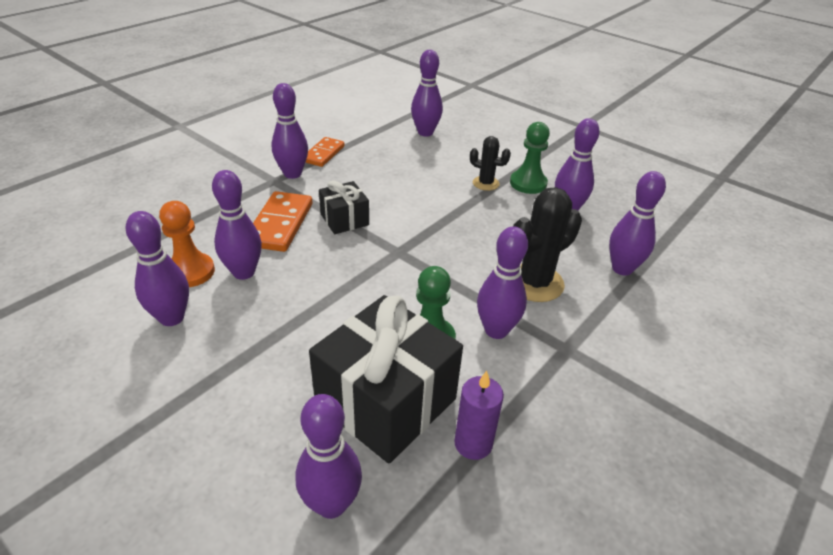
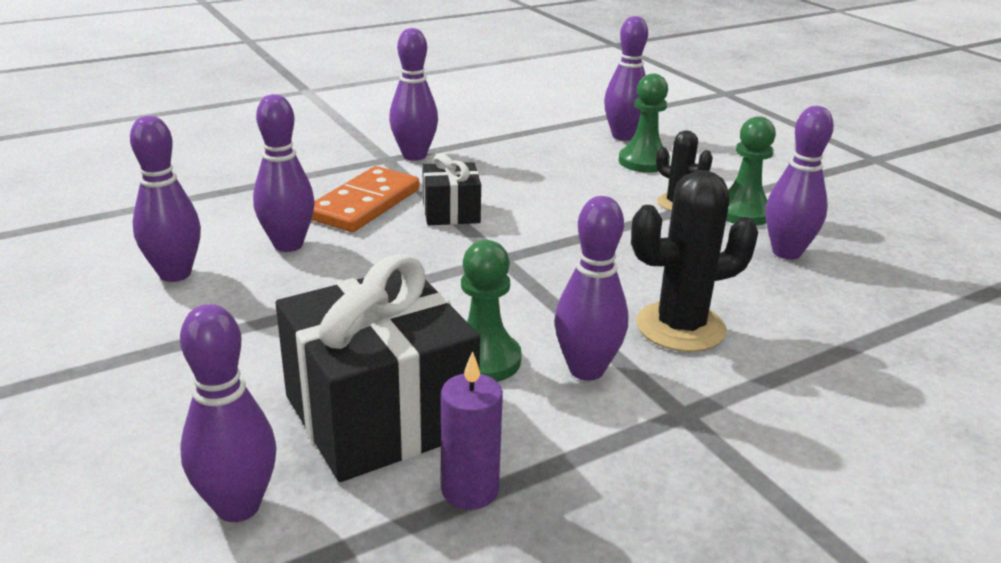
camera: 20 degrees right, 10 degrees down
orange pawn [159,201,215,287] -> none
orange domino [305,137,345,167] -> none
purple bowling pin [609,171,666,276] -> none
none -> green pawn [619,73,670,173]

